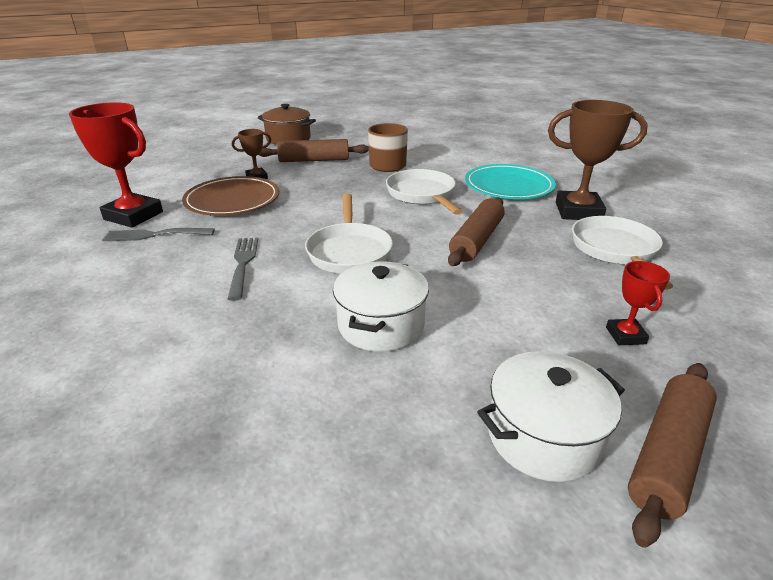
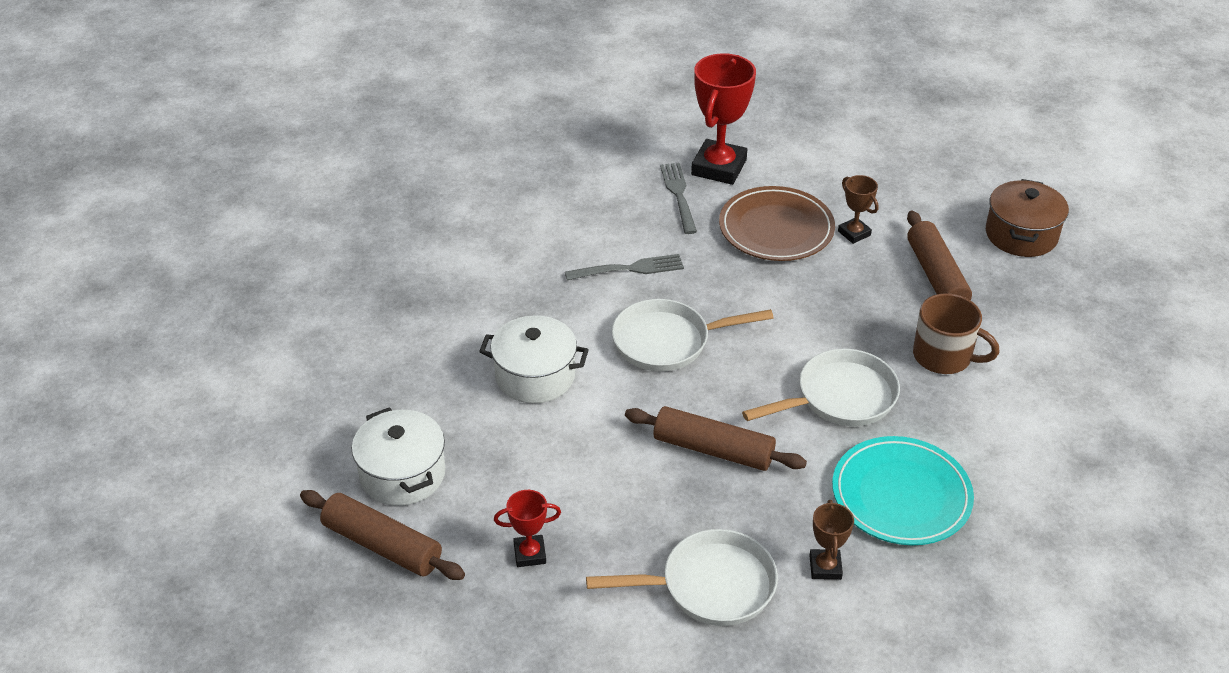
camera: 85 degrees right, 10 degrees up
brown trophy [548,100,648,220] -> brown trophy [809,500,854,580], size x0.51

